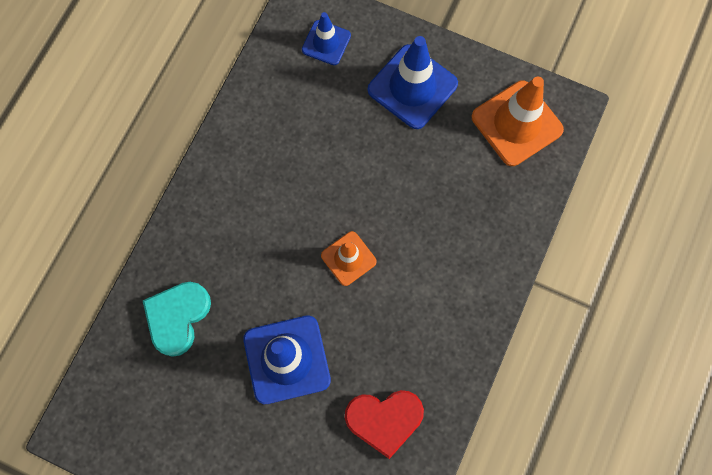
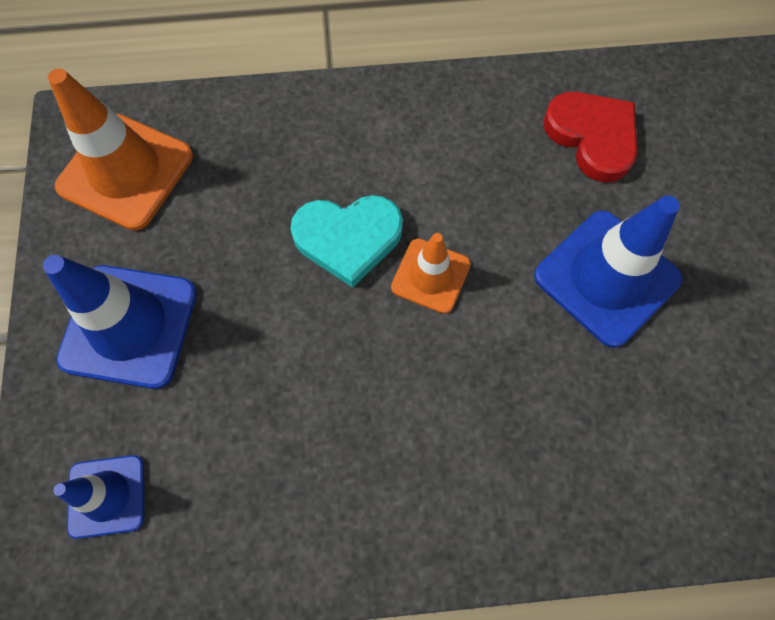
camera: 120 degrees left, 5 degrees down
turquoise heart [143,282,211,357] -> turquoise heart moved to [290,195,403,288]

